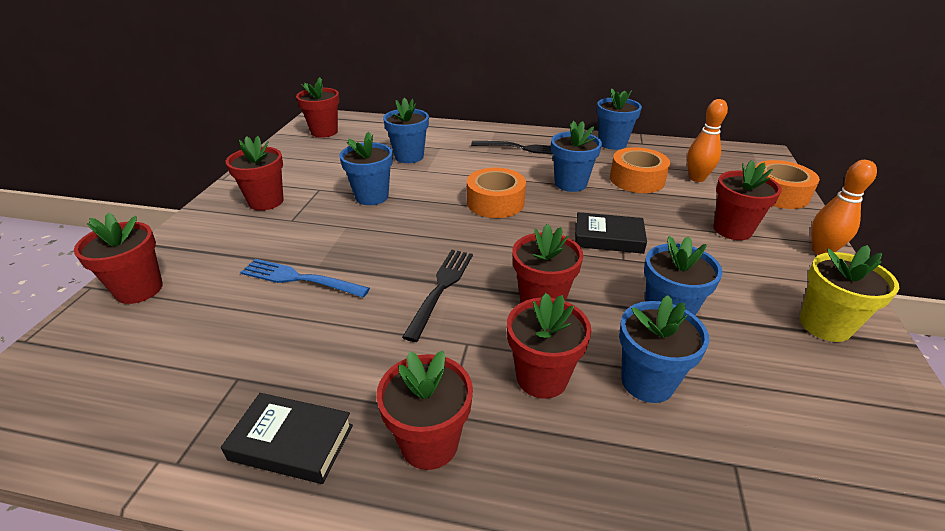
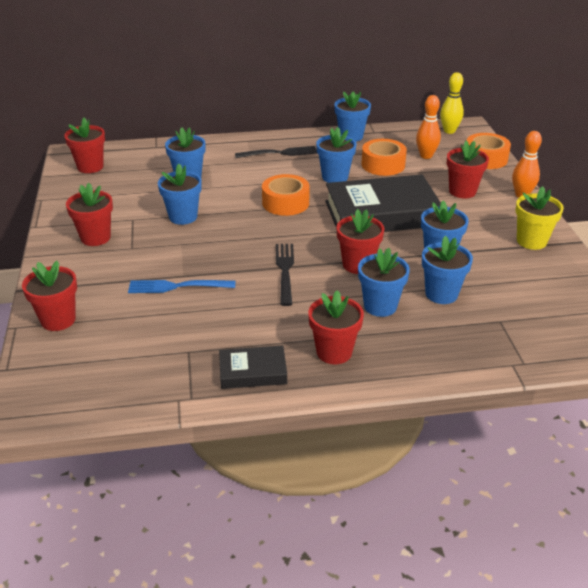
camera: 20 degrees left, 0 degrees up
red flower pot [507,293,591,399] -> blue flower pot [358,248,410,317]
black book [575,212,647,254] -> black book [325,174,441,232], size x2.05
none -> yellow bowling pin [440,72,464,134]

